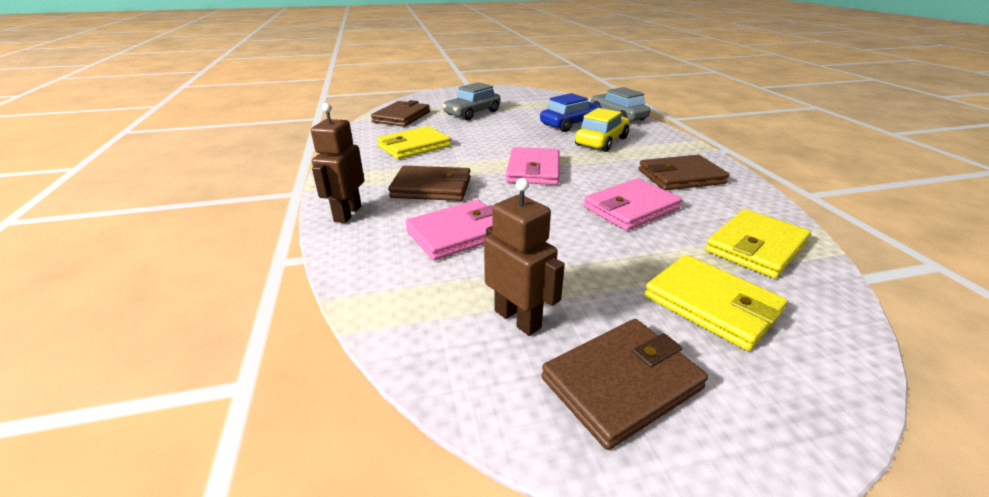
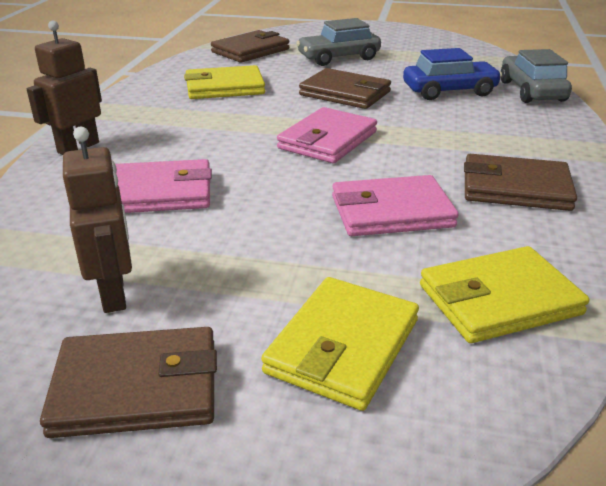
camera: 25 degrees right, 0 degrees up
brown wallet [388,166,471,201] -> brown wallet moved to [299,68,391,109]
yellow car [575,108,630,152] -> none
yellow wallet [644,255,788,351] -> yellow wallet turned 45 degrees clockwise [261,277,419,411]

